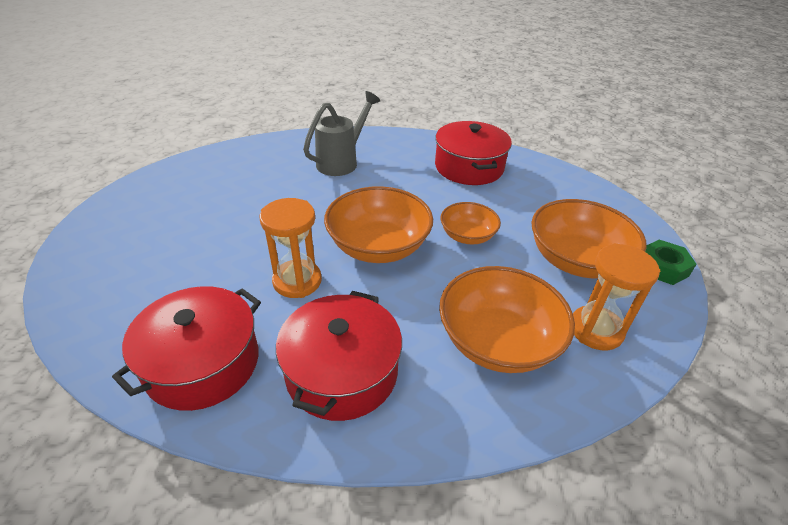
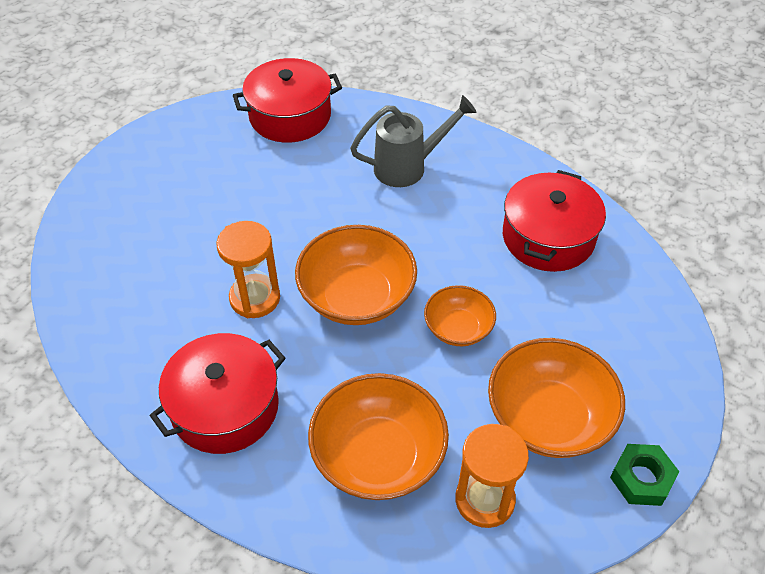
camera: 35 degrees right, 10 degrees up
red pot [112,286,261,411] -> red pot moved to [233,58,342,143]

